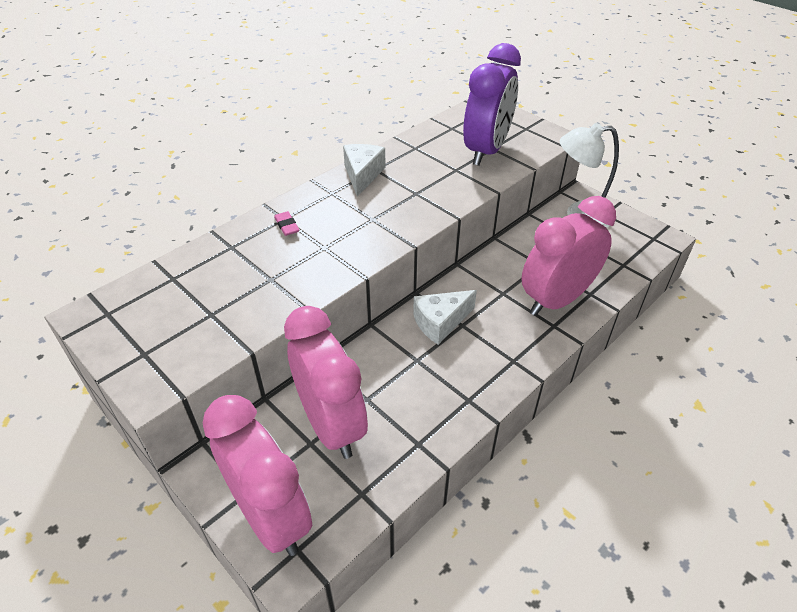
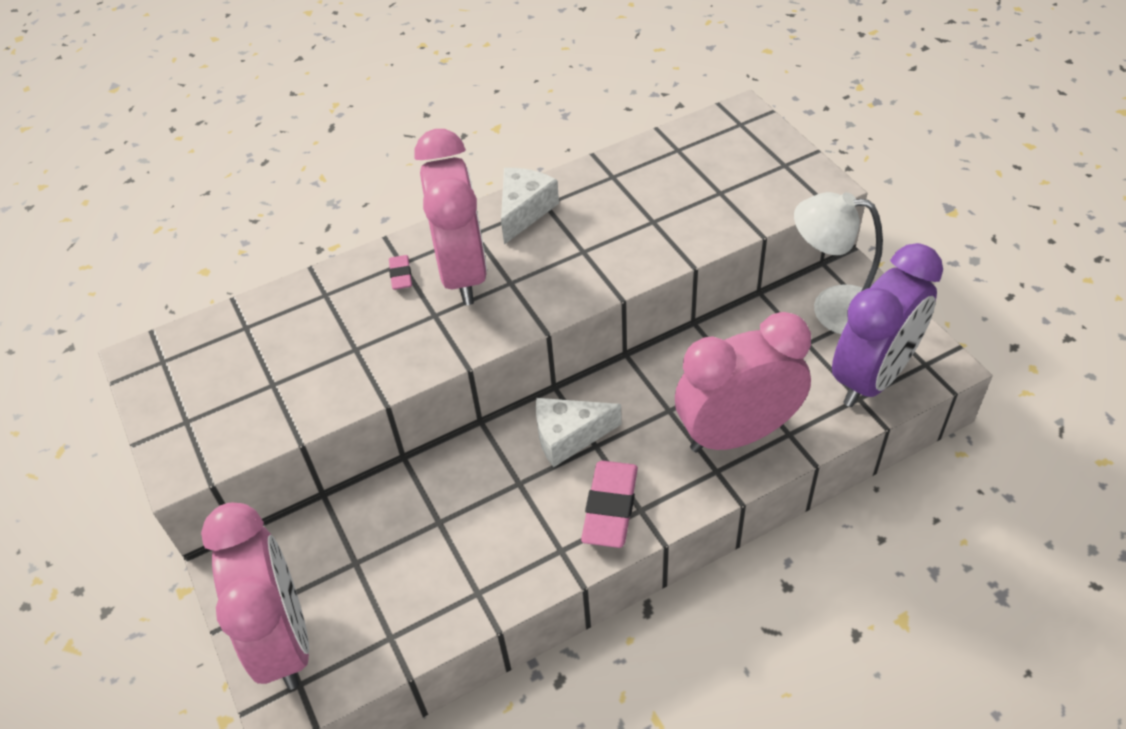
camera: 20 degrees right, 5 degrees up
pink clock [284,306,368,459] -> pink clock moved to [415,129,487,305]
purple clock [463,43,521,166] -> purple clock moved to [832,243,943,407]
none -> pink eraser [581,460,638,548]

